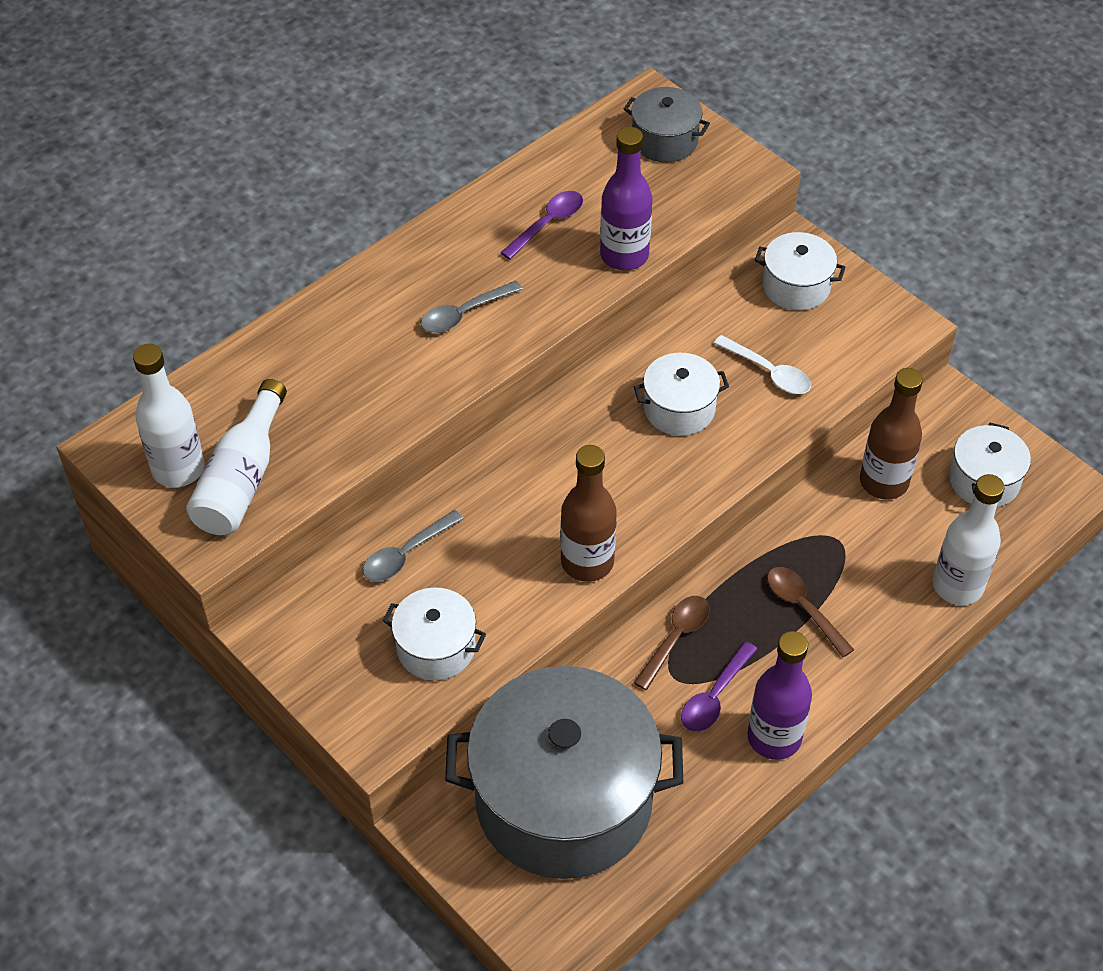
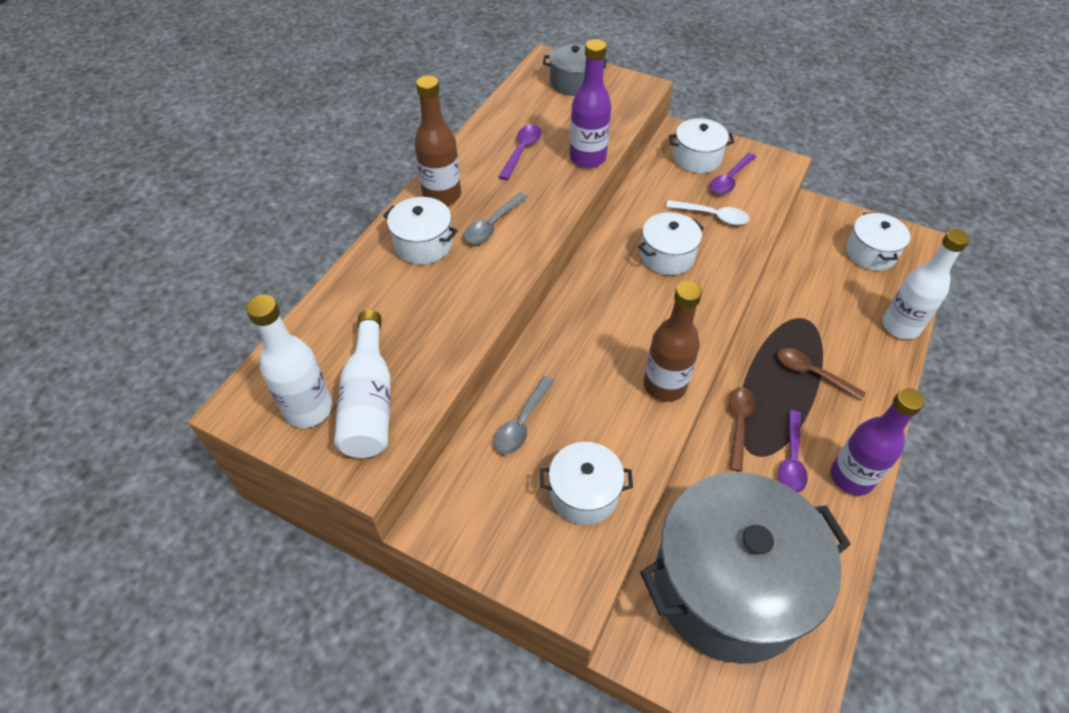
camera: 20 degrees left, 0 degrees up
brown bottle [860,368,923,499] -> brown bottle moved to [414,75,461,205]
none -> white pot [383,197,457,264]
none -> purple spoon [710,153,756,194]

